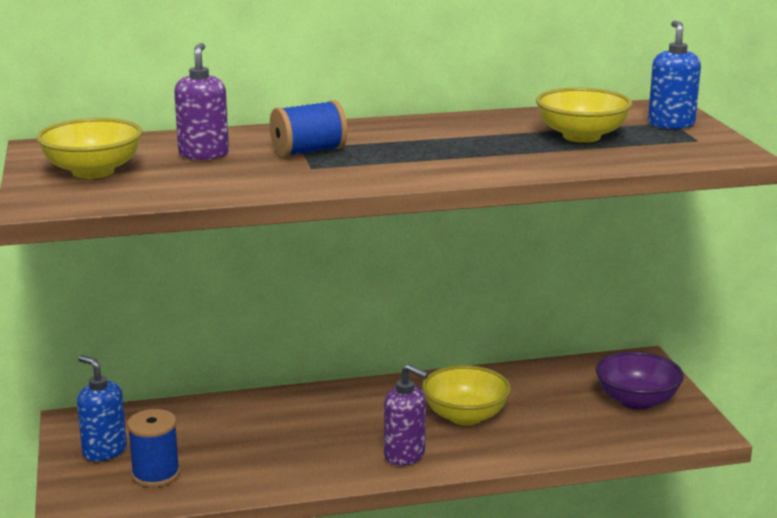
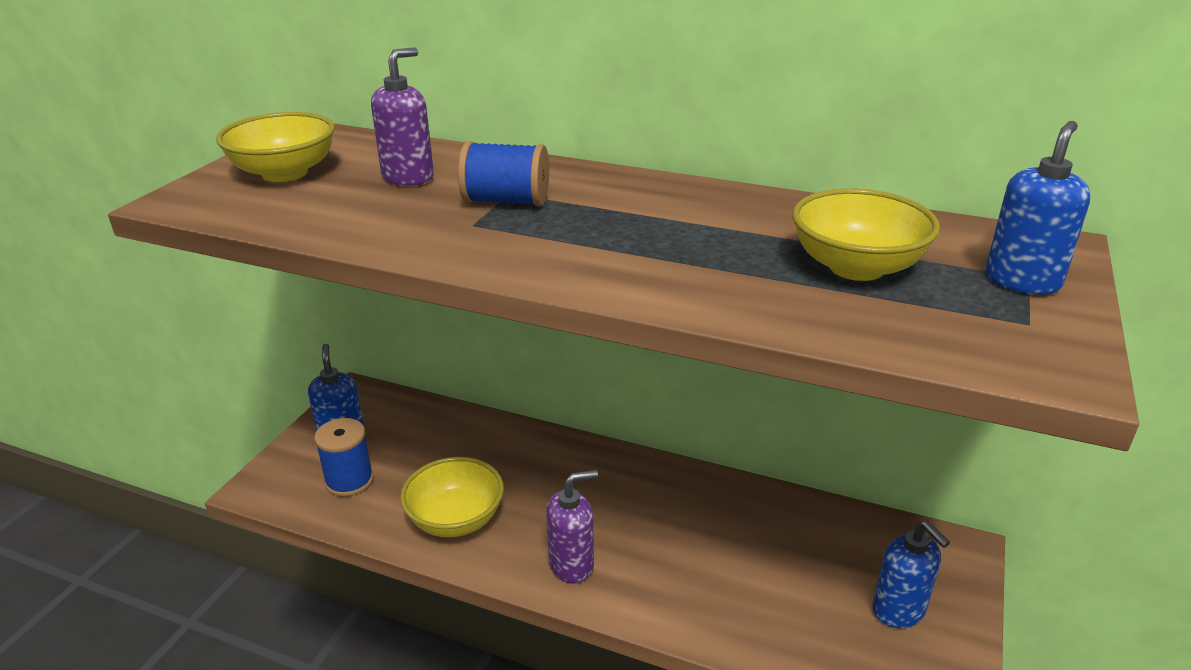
camera: 35 degrees right, 10 degrees up
purple soap dispenser [384,364,428,466] -> purple soap dispenser turned 90 degrees counterclockwise [546,470,598,583]
yellow bowl [422,365,511,426] -> yellow bowl moved to [400,457,504,537]
purple bowl [596,351,684,410] -> blue soap dispenser [872,521,950,628]

